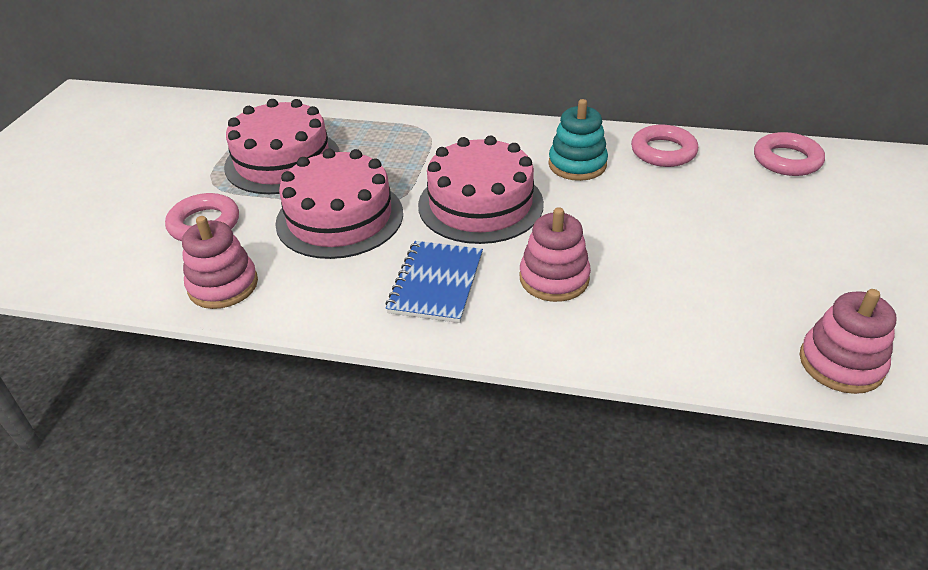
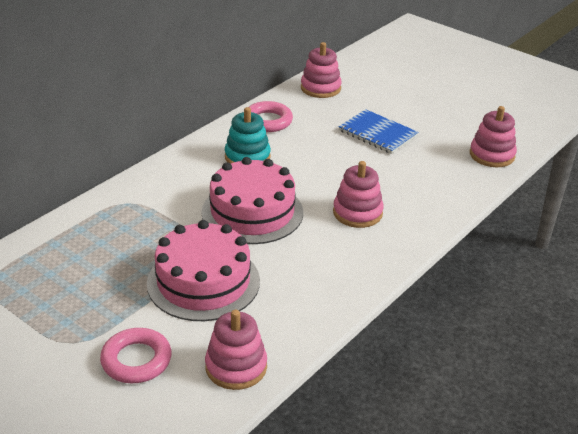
camera: 65 degrees left, 5 degrees down
pink cake [224,99,340,194] -> none
blue notebook [385,241,483,323] -> blue notebook moved to [338,109,419,154]
pink ring [754,132,825,176] -> pink stacking toy [301,42,342,98]

